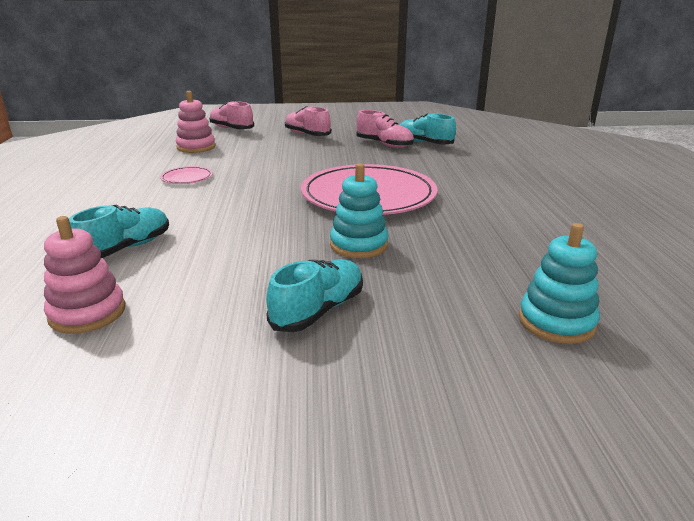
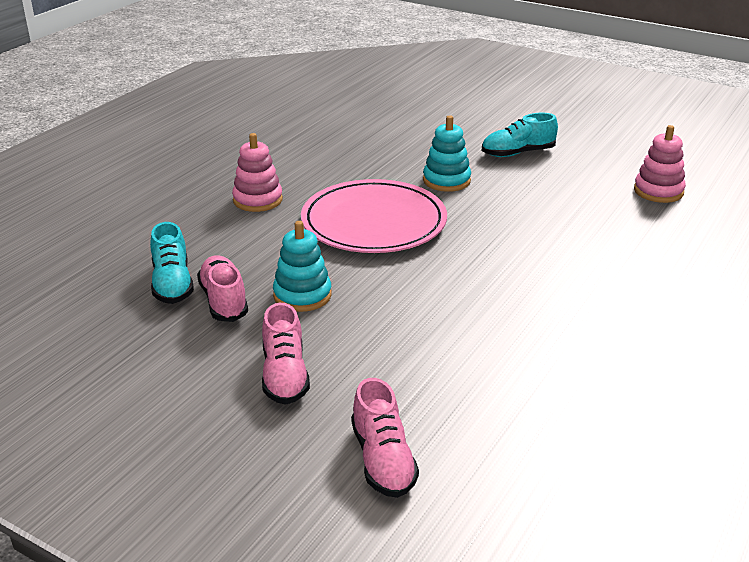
camera: 145 degrees left, 5 degrees up
turquoise shoe [69,204,169,258] -> none
pink plate [160,166,213,184] -> none
pink stacking toy [176,91,216,153] -> pink stacking toy moved to [232,133,283,212]
turquoise stacking toy [519,223,600,344] -> turquoise stacking toy moved to [273,221,332,312]

